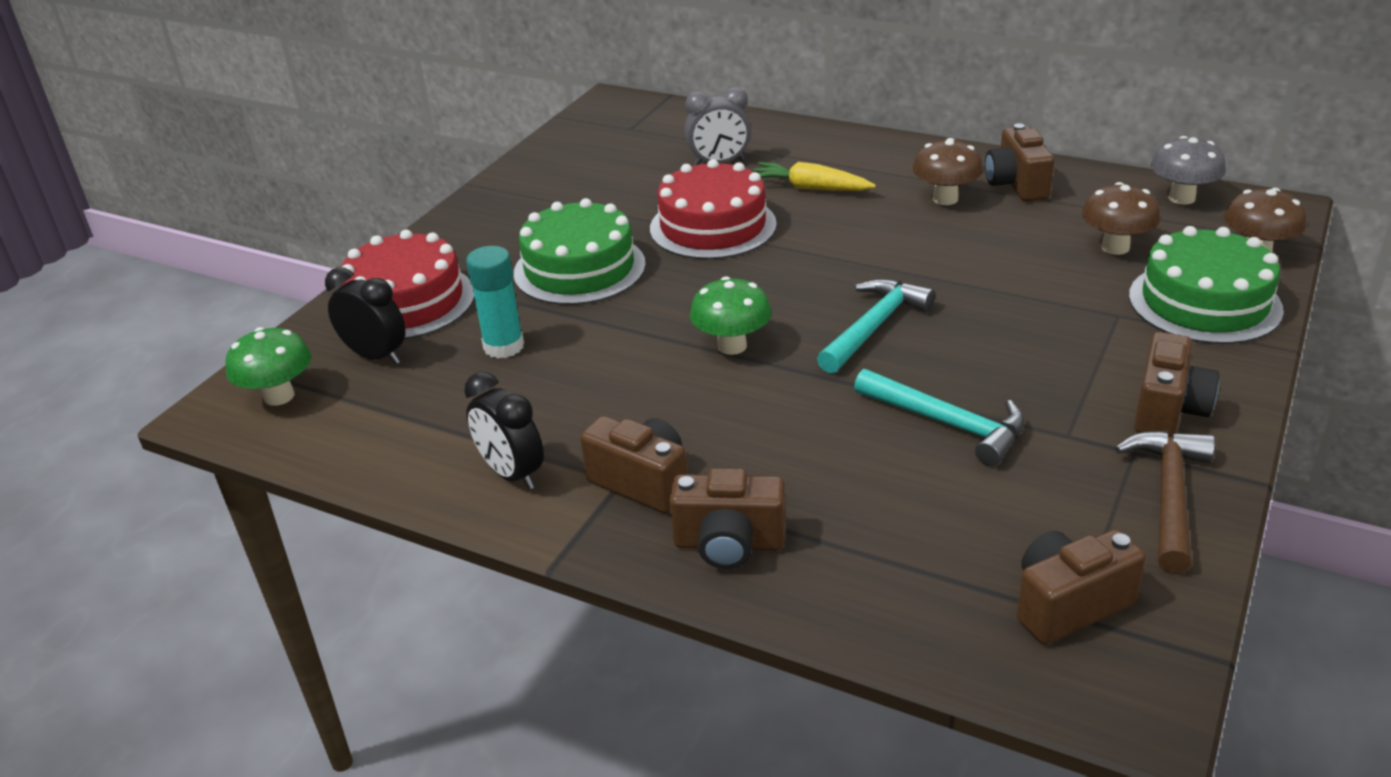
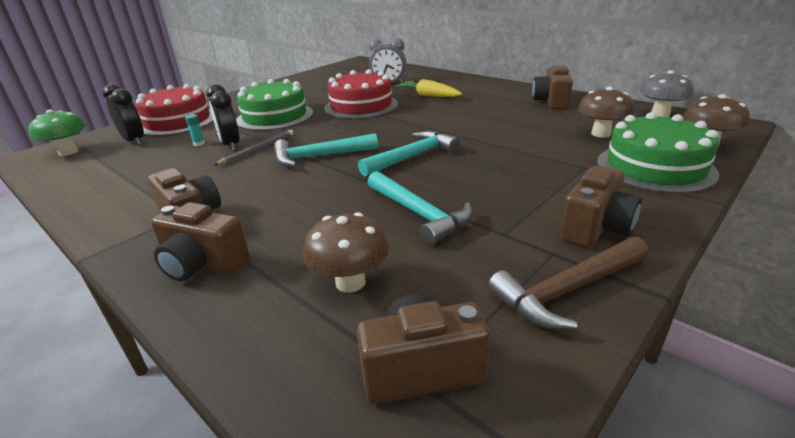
camera: 15 degrees right, 5 degrees down
black clock [464,372,544,490] -> black clock moved to [206,84,240,151]
turquoise glue stick [466,246,524,358] -> turquoise glue stick [185,114,205,146], size x0.46
green mushroom [690,276,772,355] -> turquoise hammer [274,133,378,167]
brown mushroom [912,138,983,205] -> brown mushroom moved to [303,212,389,293]
brown hammer [1115,430,1215,574] -> brown hammer turned 150 degrees counterclockwise [488,237,649,330]
none -> grey pencil [214,130,294,165]

